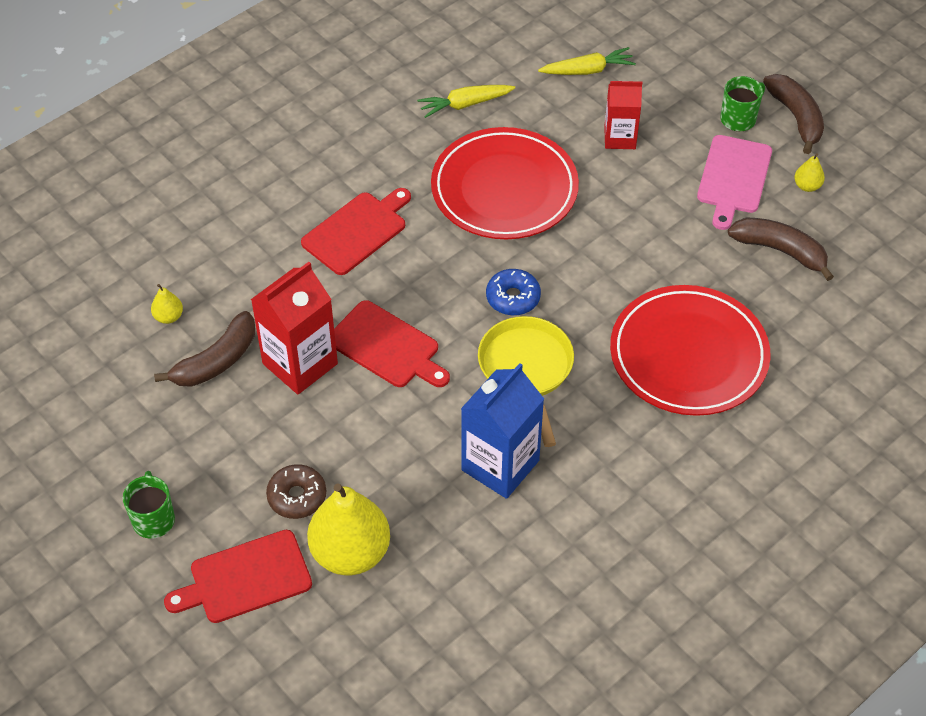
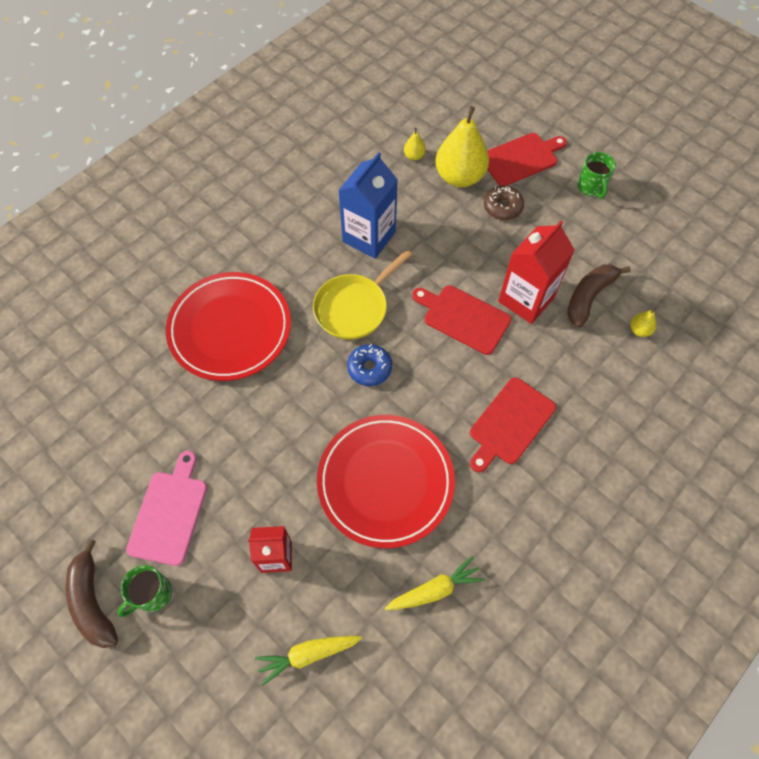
camera: 175 degrees right, 10 degrees up
yellow pan [478,316,574,447] -> yellow pan turned 60 degrees clockwise [313,249,413,340]
brown banana [728,218,834,281] -> none
yellow pear [794,153,825,192] -> yellow pear moved to [404,128,426,161]

